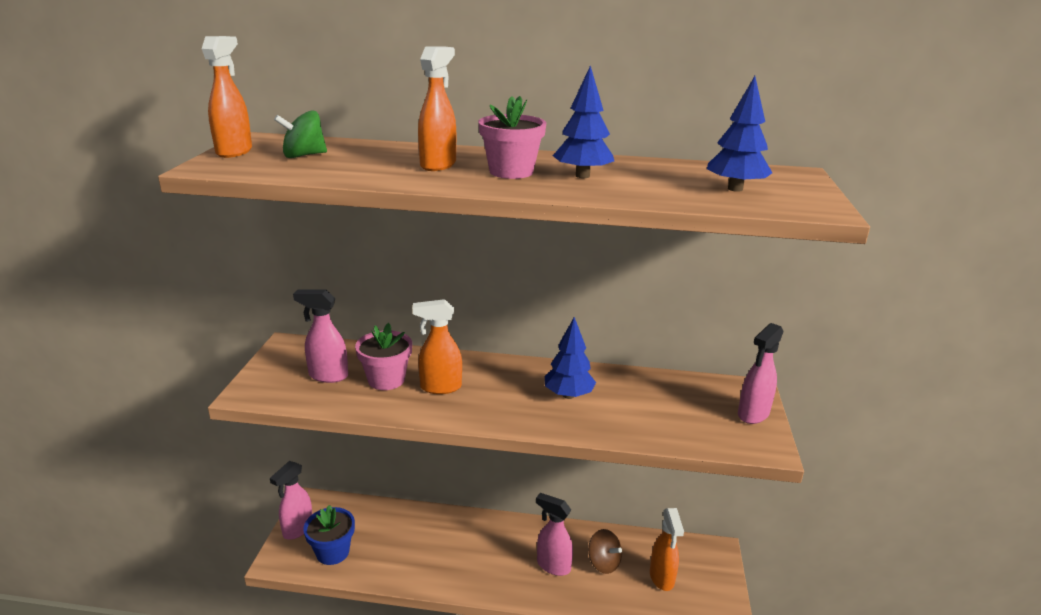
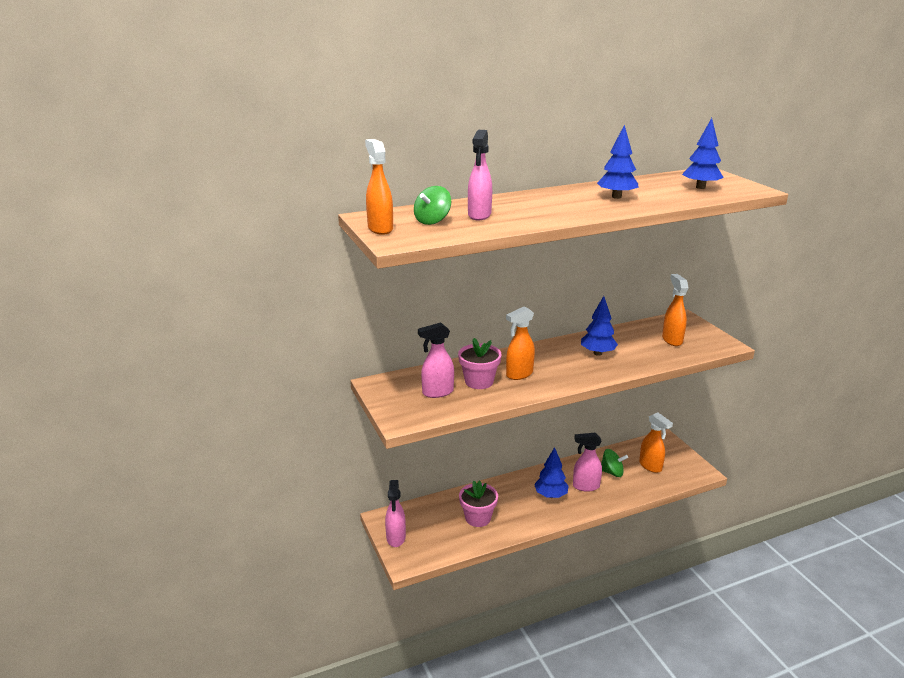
camera: 30 degrees left, 0 degrees up
blue flower pot [303,505,355,565] -> none
orange spray bottle [418,46,456,171] -> orange spray bottle moved to [662,274,689,346]
pink flower pot [478,96,546,179] -> pink flower pot moved to [459,480,498,527]
brown spinning top [588,529,622,574] -> green spinning top [601,449,628,477]
pink spray bottle [738,323,784,424] -> pink spray bottle moved to [468,130,492,220]
none -> blue tree [534,447,569,498]

